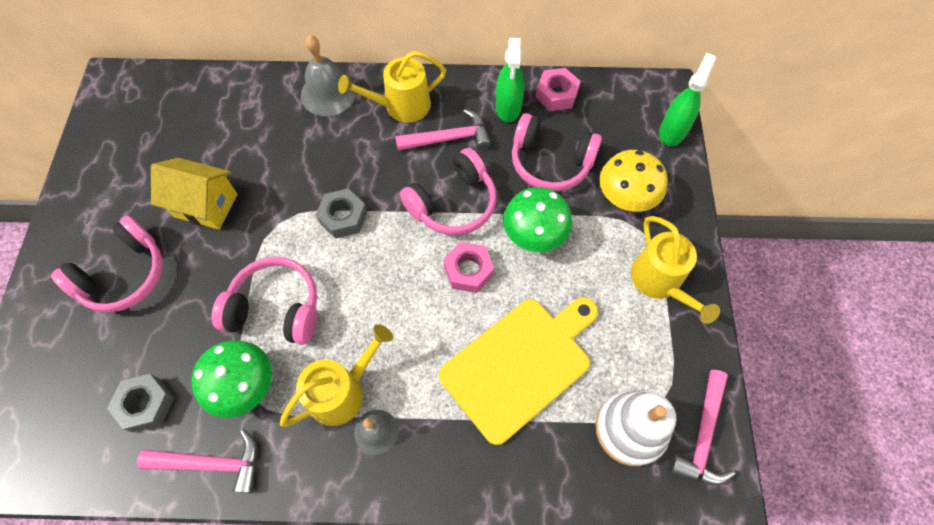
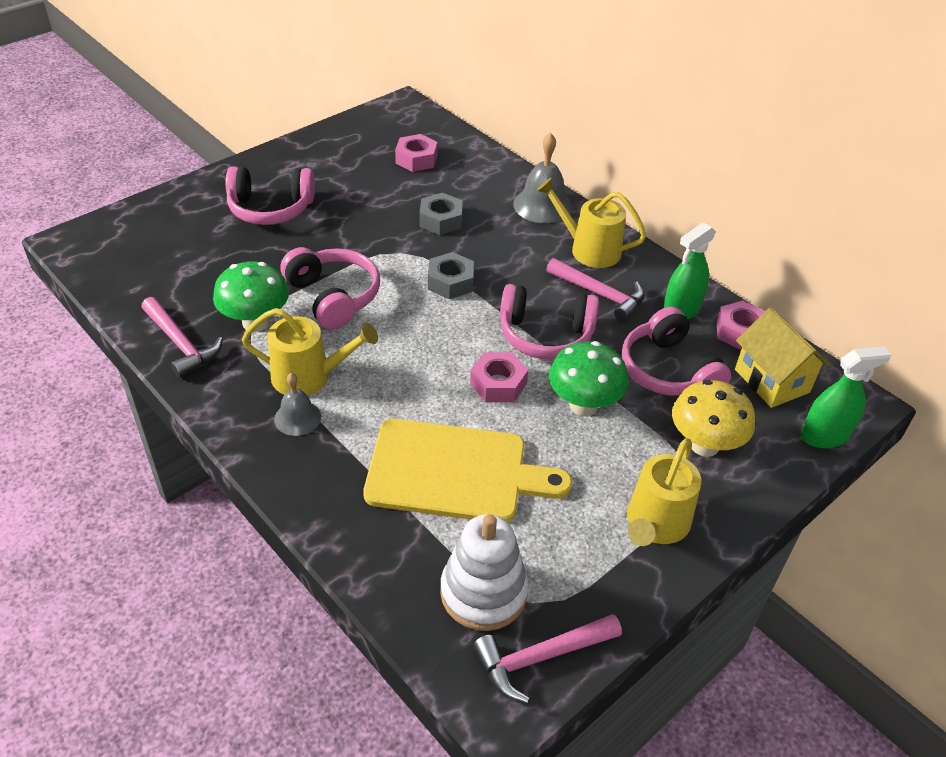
camera: 45 degrees right, 20 degrees down
grey nut [107,374,175,432] -> grey nut moved to [420,193,463,235]
yellow house [151,158,238,230] -> yellow house moved to [735,307,831,408]
none -> pink nut [395,134,438,172]

